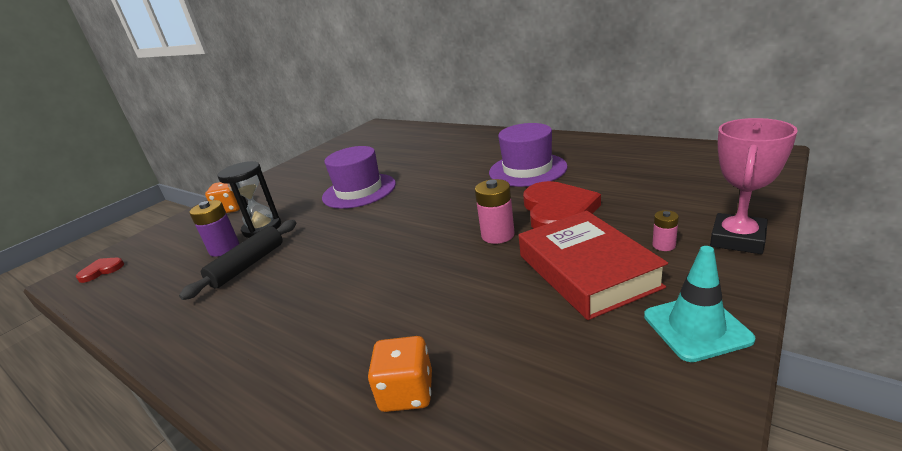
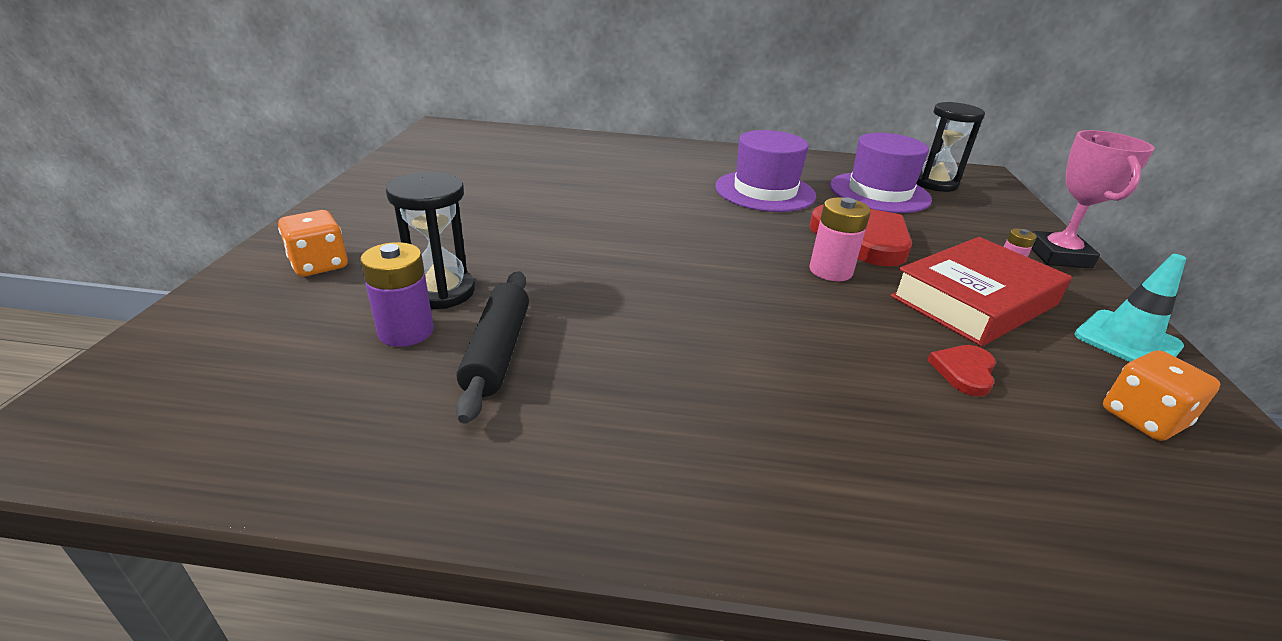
camera: 35 degrees left, 5 degrees up
red heart [76,257,124,283] -> red heart moved to [928,345,996,396]
purple hat [322,146,396,209] -> purple hat moved to [830,133,932,213]
orange dice [368,336,432,412] -> orange dice moved to [1103,350,1220,441]
red book [519,211,668,320] -> red book turned 75 degrees counterclockwise [890,237,1072,346]
none -> black hourglass [916,102,985,192]

